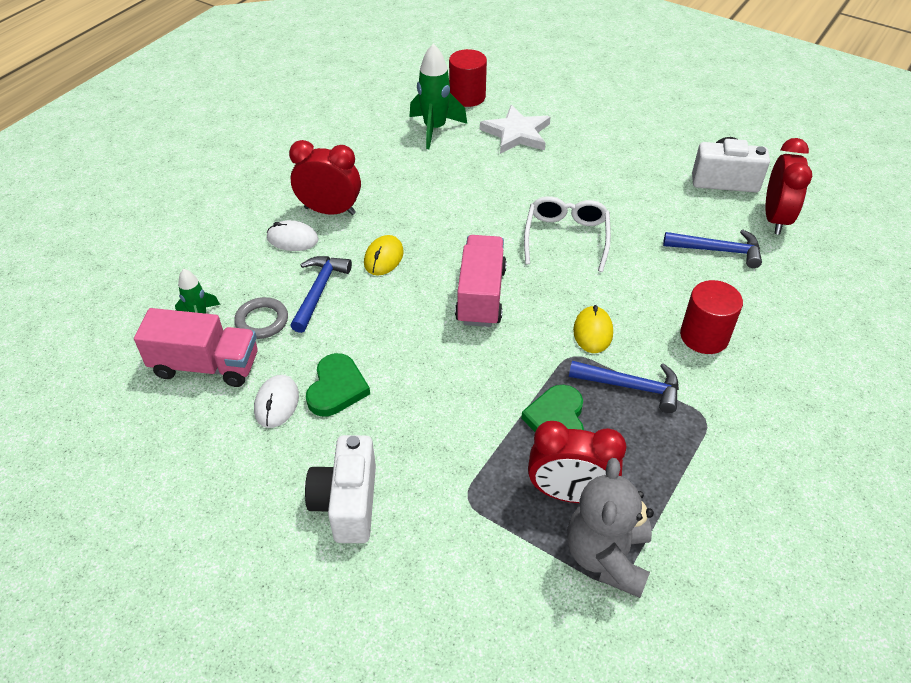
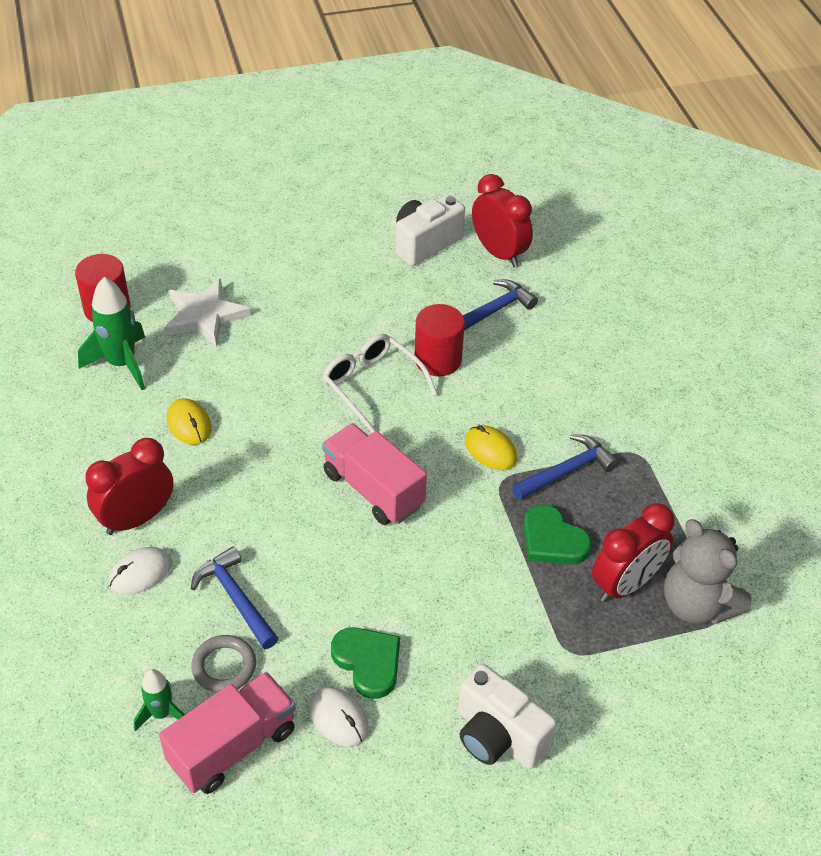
camera: 50 degrees left, 0 degrees up
yellow mouse [364,235,404,276] -> yellow mouse moved to [167,398,212,445]
red cylinder [680,280,743,354] -> red cylinder moved to [415,304,465,376]

